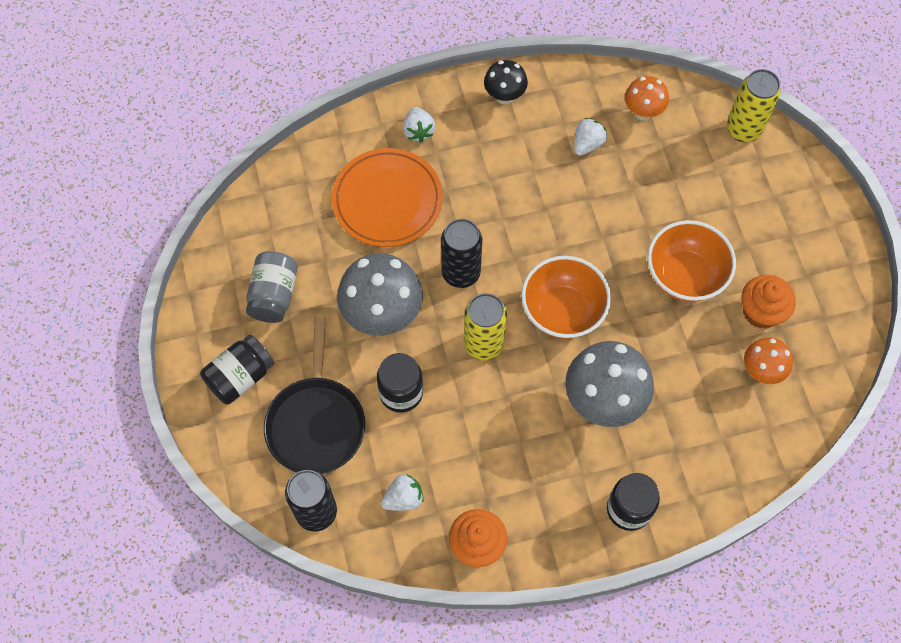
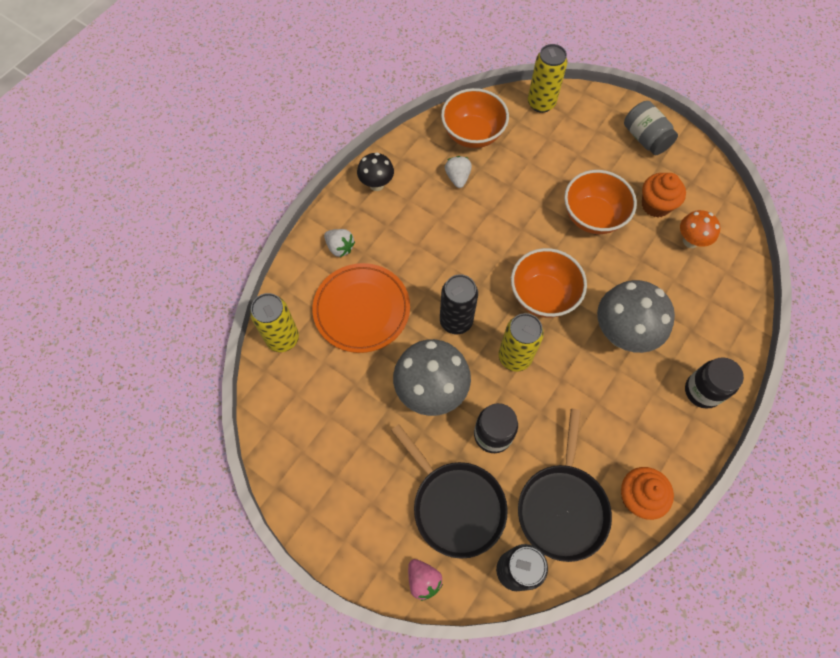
camera: 40 degrees left, 0 degrees up
black jar [200,335,274,404] -> none
grey jar [246,251,298,323] -> grey jar moved to [624,101,678,155]
white strawberry [381,474,424,511] -> black pan [518,409,612,562]
orange mushroom [625,76,669,121] -> orange bowl [441,88,509,148]
none -> yellow can [250,293,299,352]
none -> pink strawberry [408,559,443,601]

